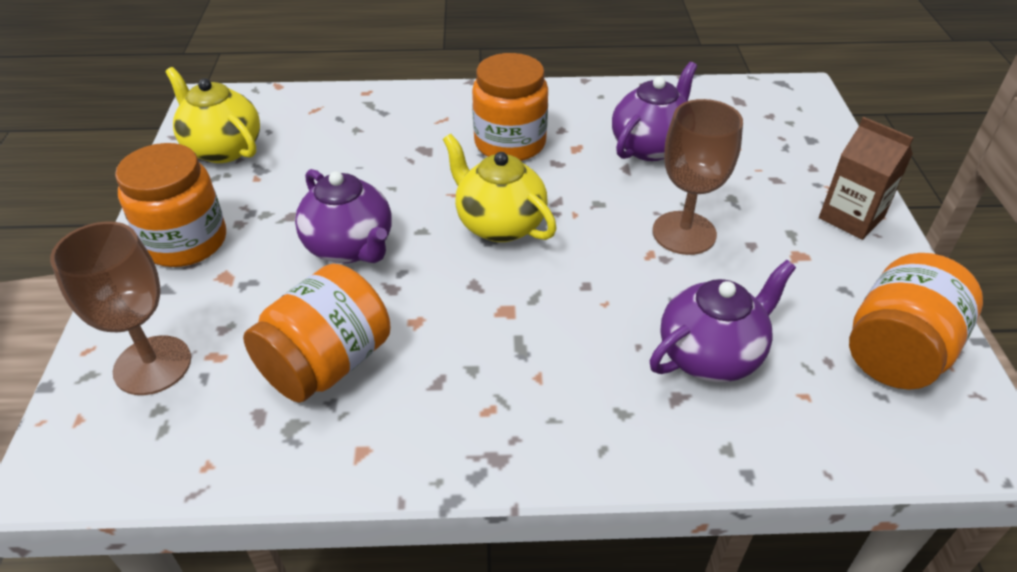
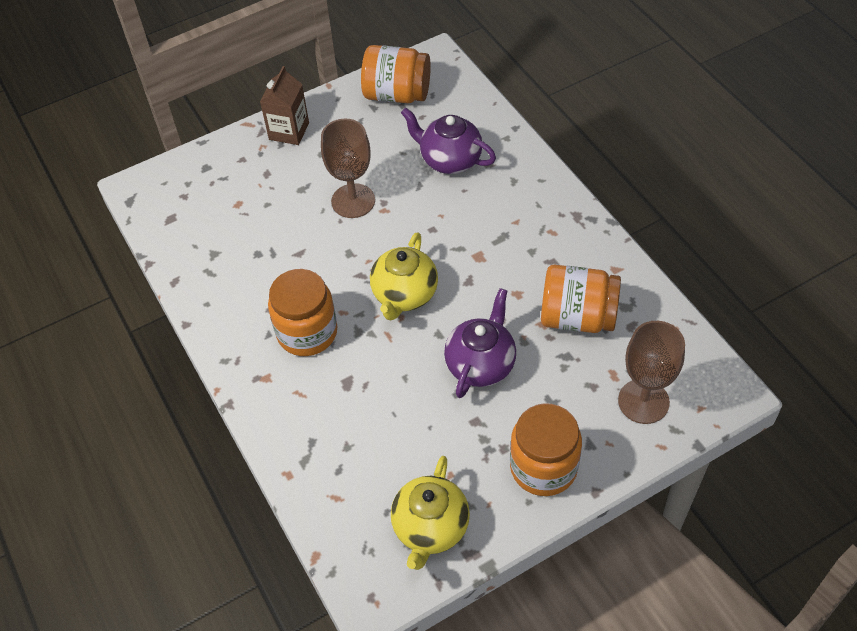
camera: 115 degrees left, 10 degrees up
purple teapot [612,62,697,161] -> none

